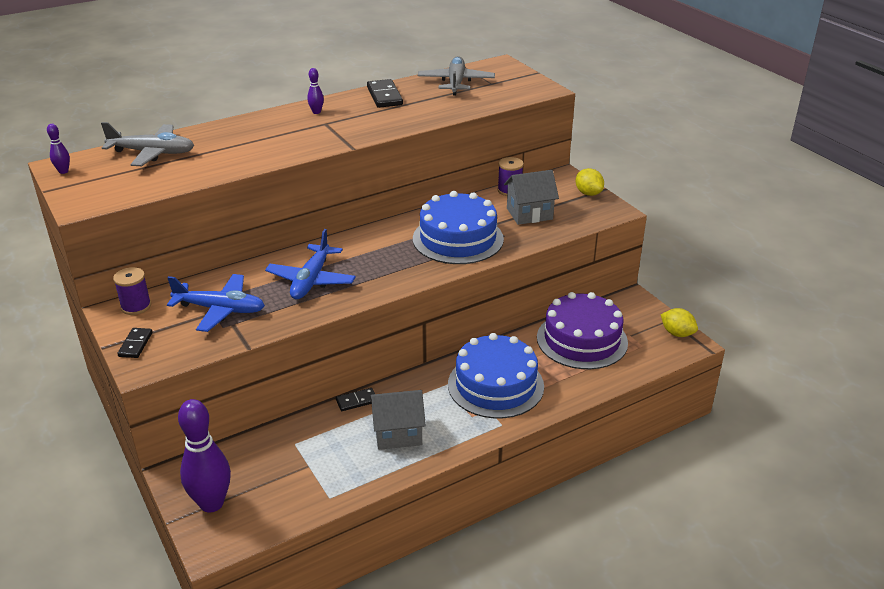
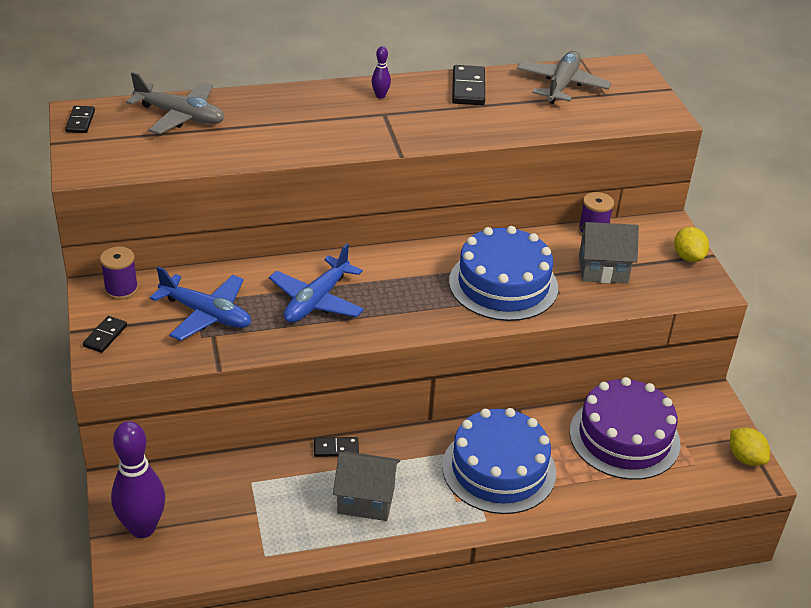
camera: 15 degrees right, 5 degrees up
purple bowling pin [47,124,70,174] -> black domino [65,106,95,133]

